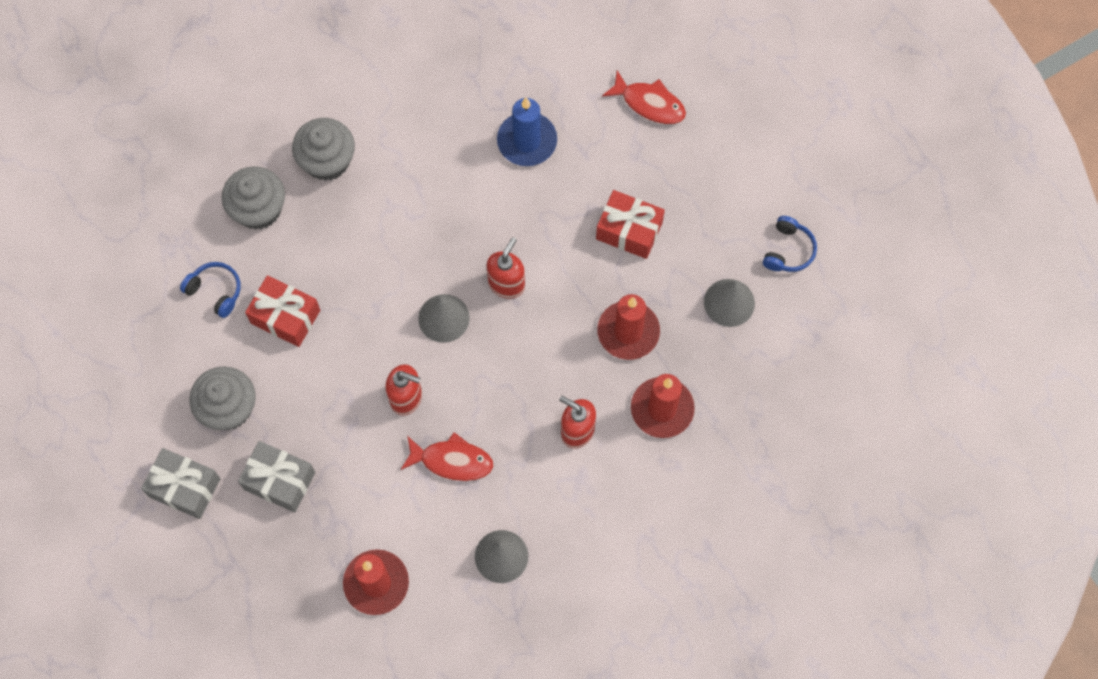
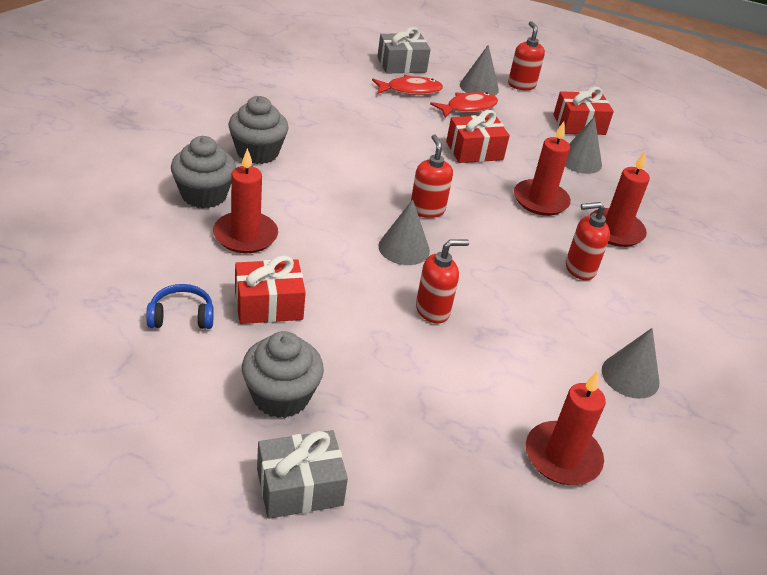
camera: 45 degrees left, 30 degrees down
grey cupcake [222,166,285,230] -> grey cupcake moved to [229,96,288,164]
grey gift [238,441,315,512] -> grey gift moved to [377,27,431,73]
red fish [401,432,494,481] -> red fish moved to [430,92,498,118]
blue candle [497,97,557,166] -> none
blue headphones [763,216,817,272] -> red gift [553,87,614,135]
none -> red candle [213,148,278,253]
none -> grey cone [460,45,499,96]
none -> red soap dispenser [508,21,545,90]

